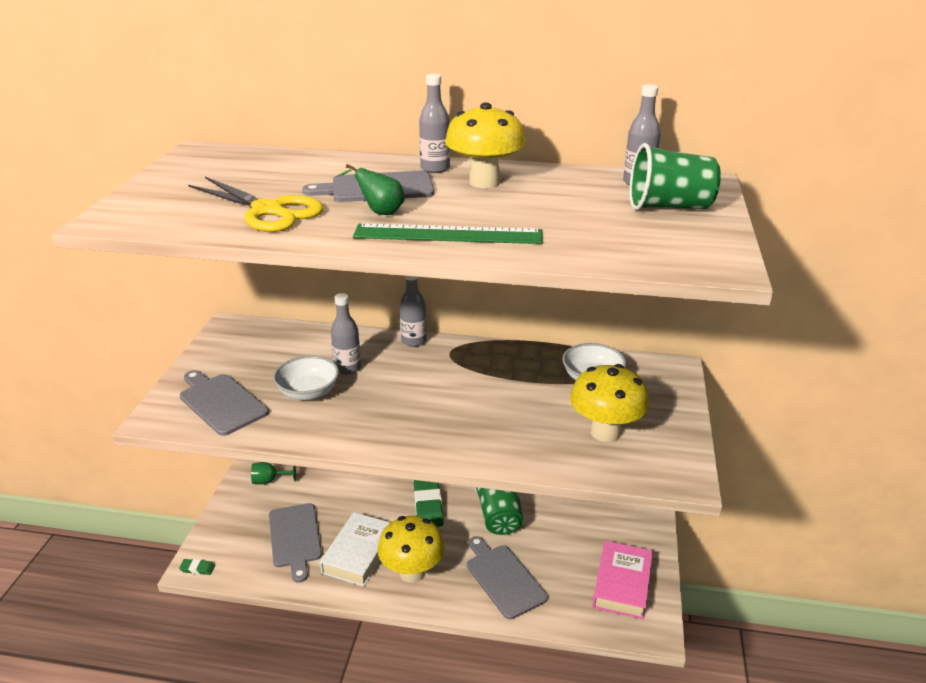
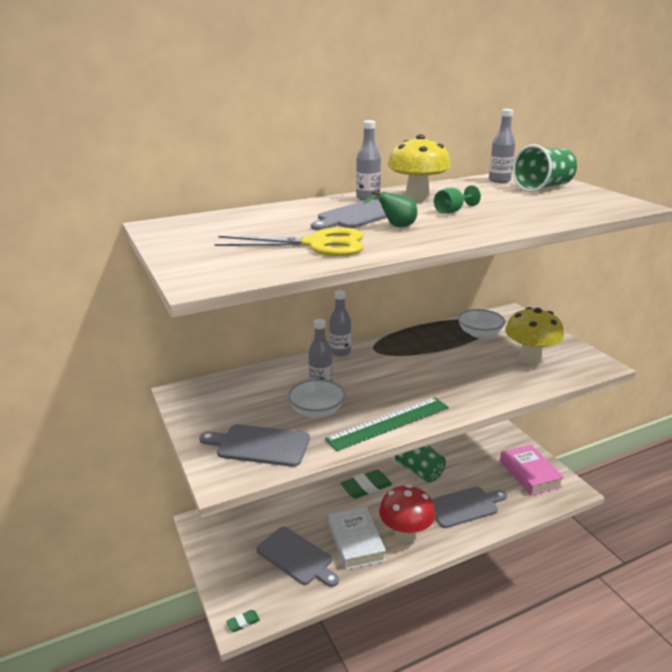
camera: 35 degrees left, 5 degrees down
green goblet [251,462,296,484] -> green goblet moved to [434,185,481,214]
green ruler [353,224,543,244] -> green ruler moved to [325,397,449,451]
yellow mushroom [378,516,445,583] -> red mushroom [379,485,435,542]
green eraser [414,480,444,527] -> green eraser turned 75 degrees counterclockwise [340,470,392,499]
grey cutting board [467,536,548,619] -> grey cutting board turned 135 degrees clockwise [431,486,507,528]

